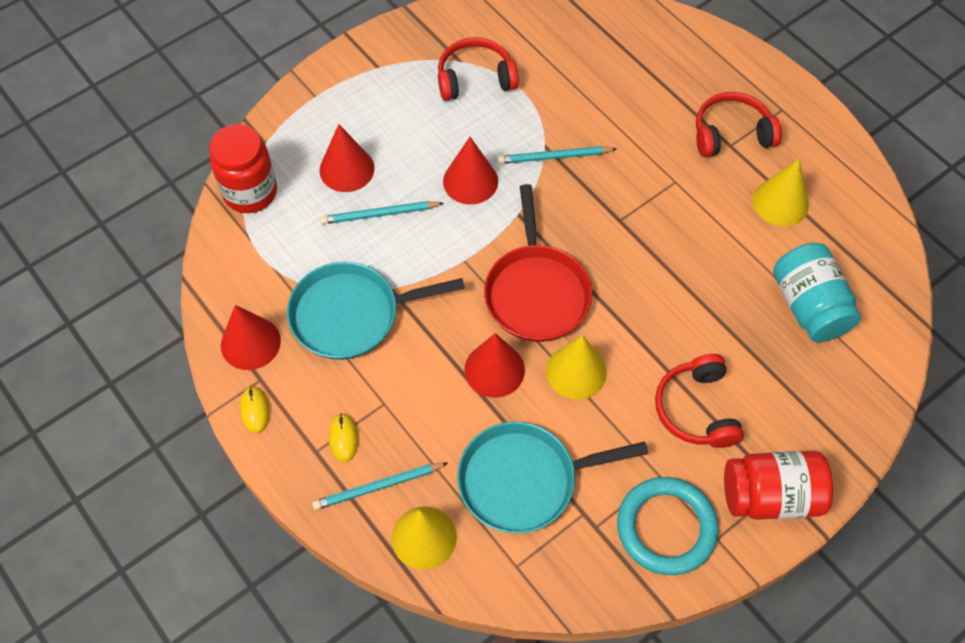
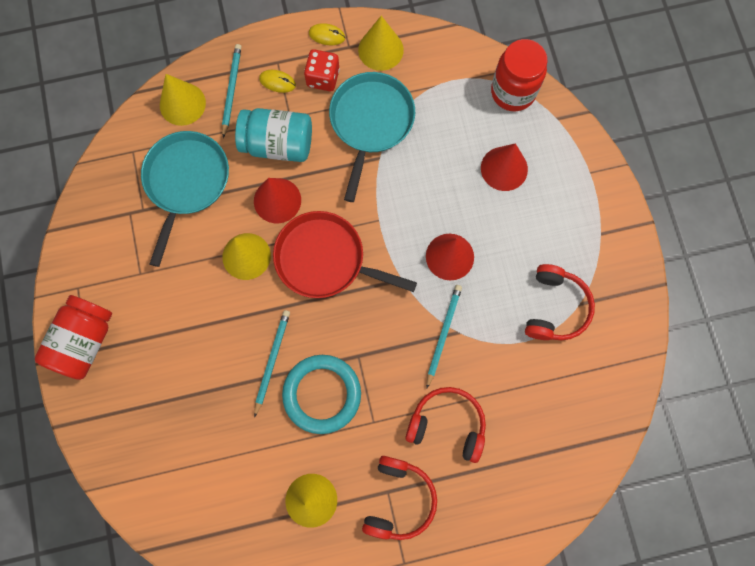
camera: 115 degrees right, 15 degrees up
red cone [221,305,281,370] -> yellow cone [358,16,404,71]
turquoise pencil [320,201,443,224] -> turquoise pencil moved to [254,310,290,418]
turquoise ring [617,477,718,575] -> turquoise ring moved to [282,355,361,434]
red headphones [655,354,744,448] -> red headphones moved to [405,387,486,463]
turquoise jar [773,243,861,342] -> turquoise jar moved to [235,108,312,162]
none -> red dice [304,49,340,91]

